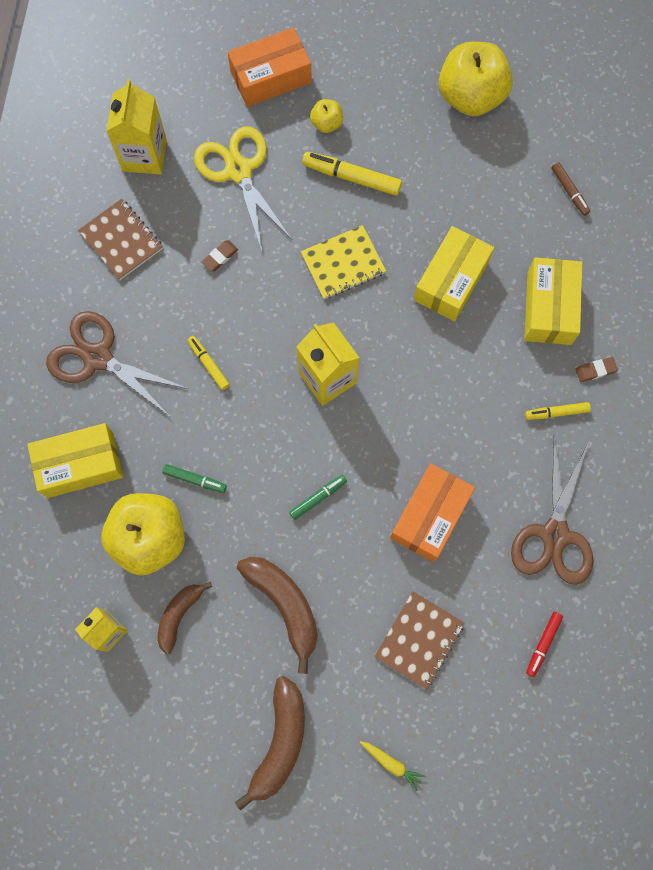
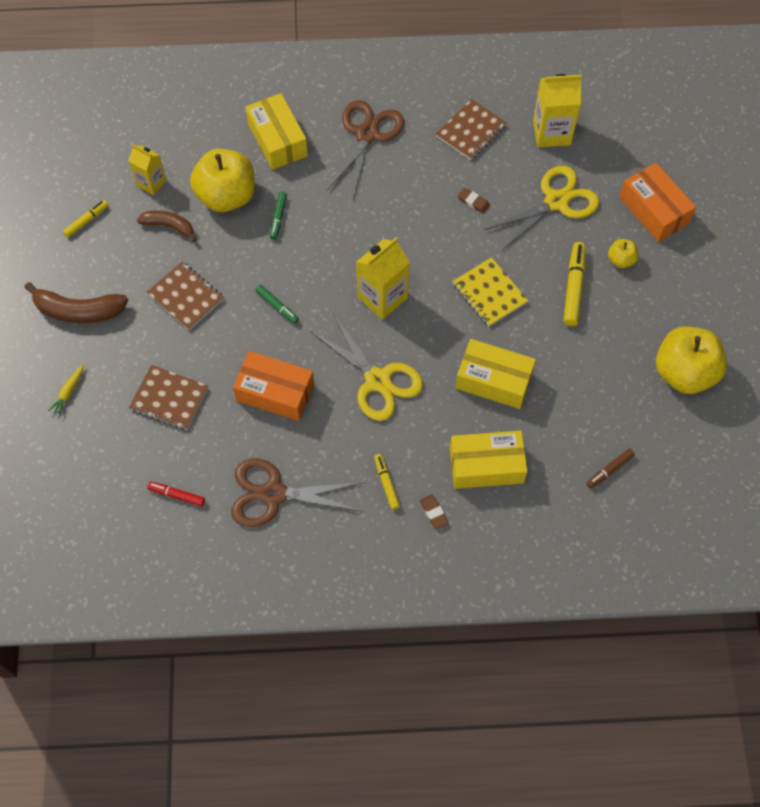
camera: 80 degrees right, 10 degrees down
yellow marker [187,336,230,390] -> yellow marker moved to [63,200,108,237]
brown banana [237,557,318,674] -> brown notebook [147,262,224,330]
none -> yellow scissors [310,314,423,421]

